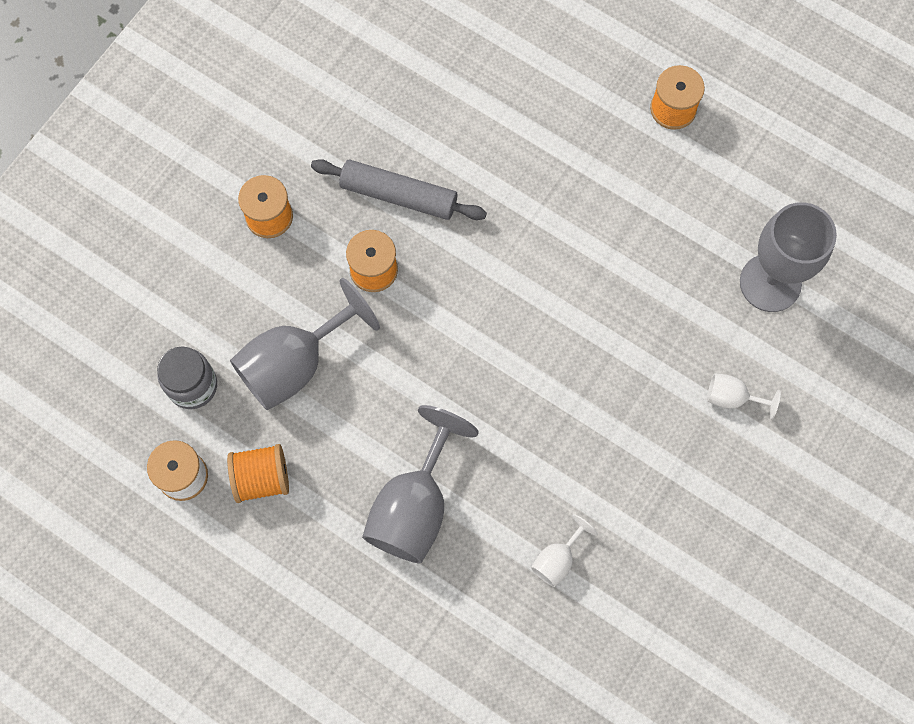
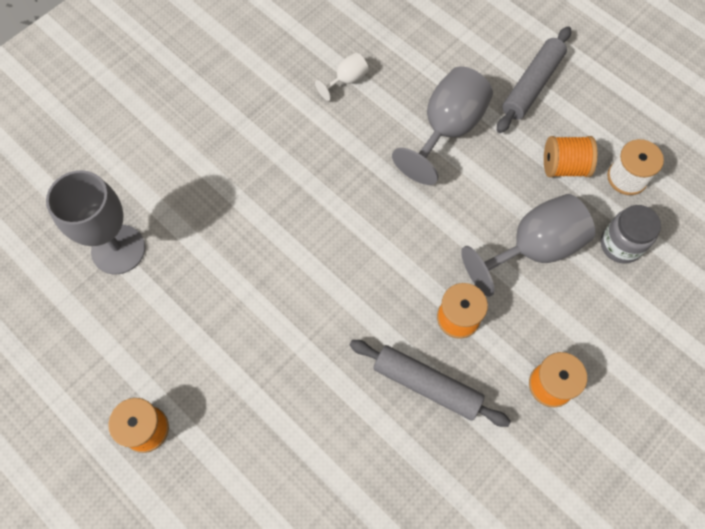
camera: 170 degrees left, 5 degrees down
white goblet [707,373,781,419] -> none
none -> grey rolling pin [497,26,571,133]

